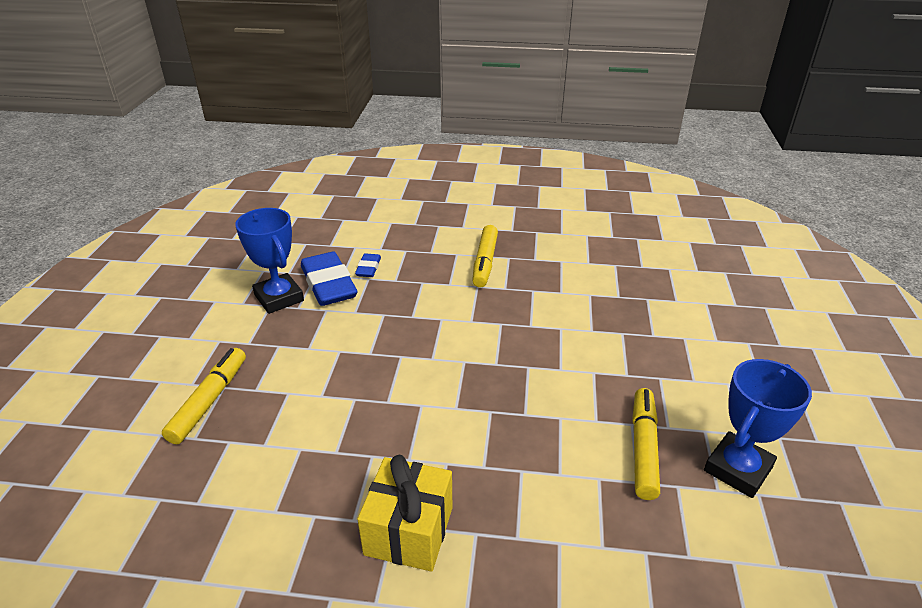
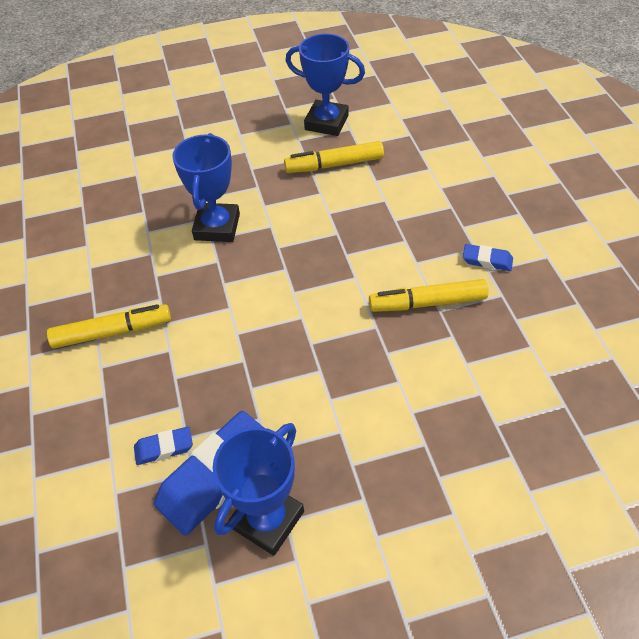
camera: 110 degrees left, 15 degrees up
yellow marker [162,348,246,444] -> yellow marker moved to [369,279,489,312]
yellow gift [357,455,452,572] -> blue eraser [463,244,513,271]
none -> blue trophy [172,133,240,242]

